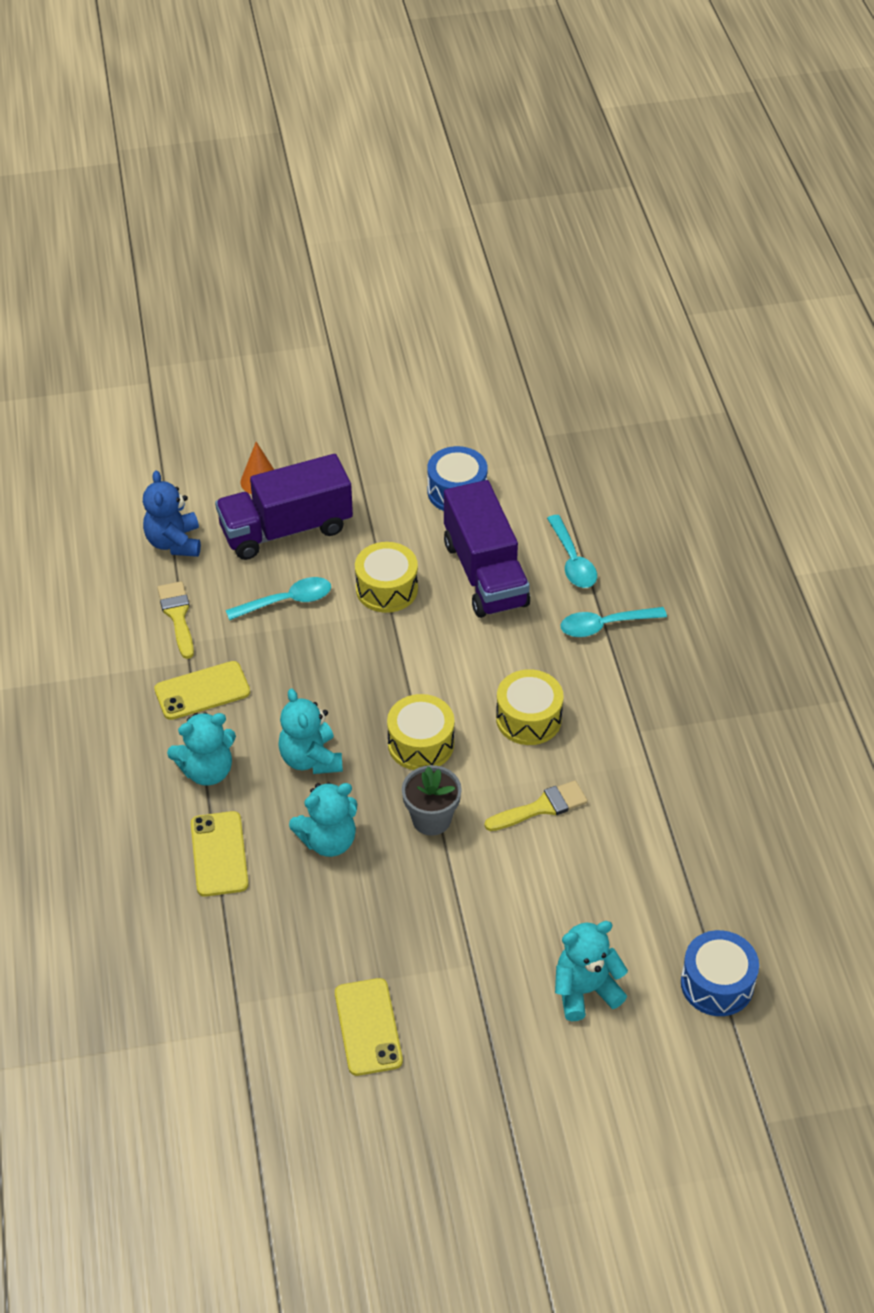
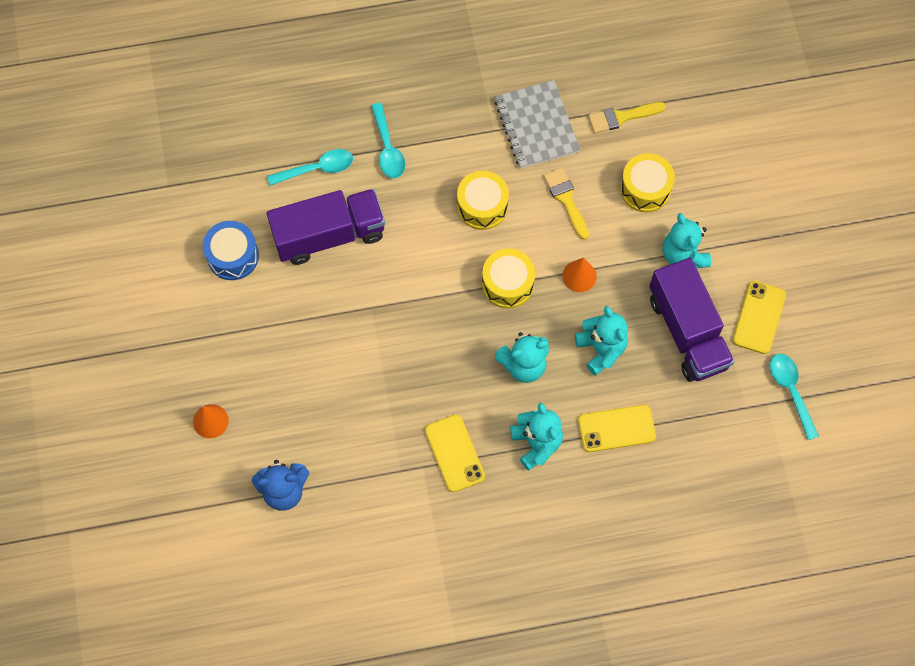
camera: 90 degrees left, 20 degrees up
yellow brush [157,581,194,659] -> yellow brush moved to [588,102,666,133]
purple truck [215,454,353,560] -> purple truck moved to [649,258,735,382]
turquoise spoon [226,577,331,620] -> turquoise spoon moved to [770,353,819,440]
yellow phone [335,978,403,1076] -> yellow phone turned 60 degrees counterclockwise [733,281,786,354]
yellow drum [355,542,418,613] -> yellow drum moved to [620,153,675,213]
grey flower pot [402,765,462,836] -> orange cone [562,258,597,292]
turquoise teddy bear [555,921,628,1021] -> turquoise teddy bear moved to [663,213,711,268]
blue drum [681,930,759,1016] -> none
none -> grey notebook [494,80,580,169]

